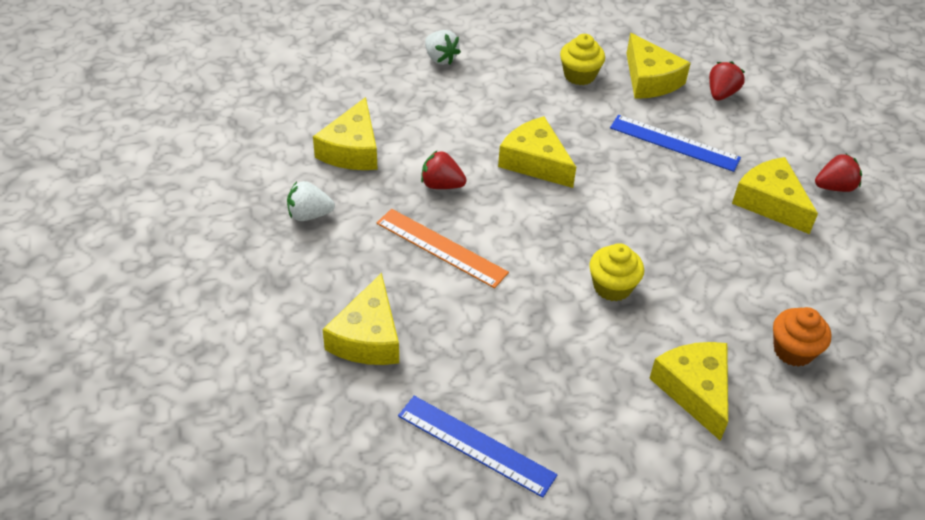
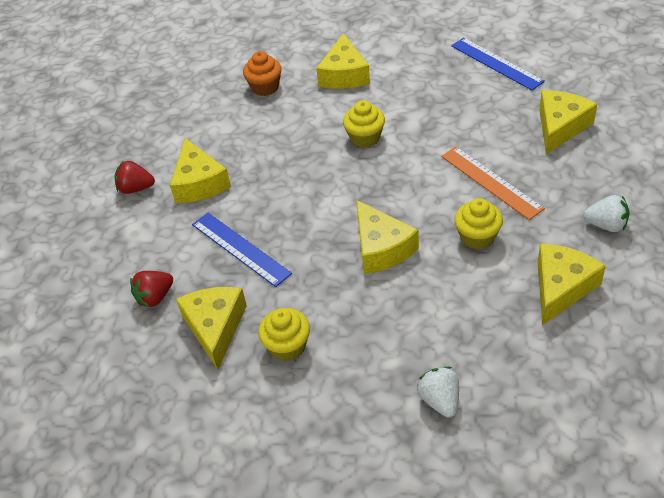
camera: 155 degrees left, 0 degrees up
red strawberry [421,150,467,189] -> yellow cupcake [454,198,503,250]

